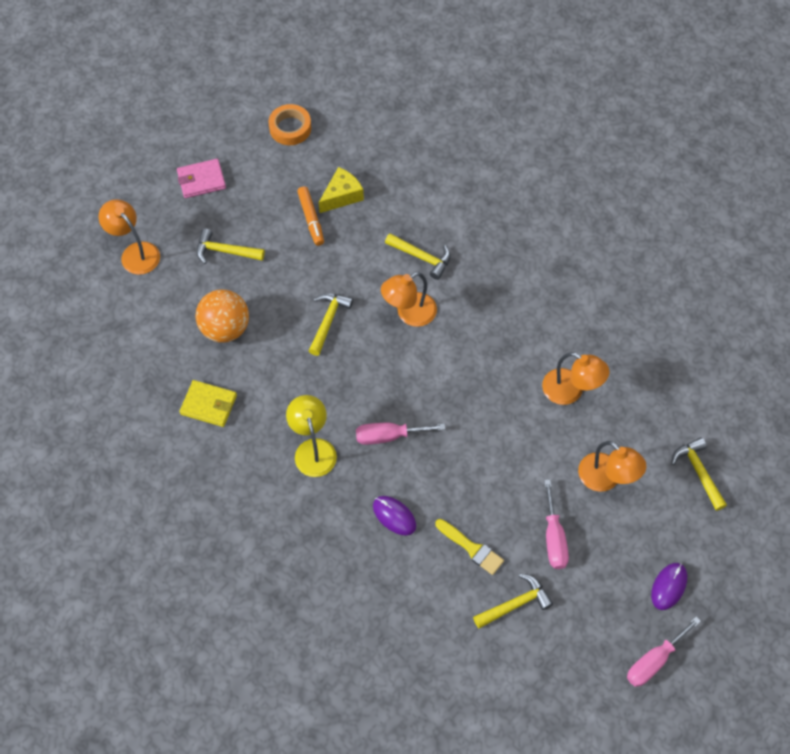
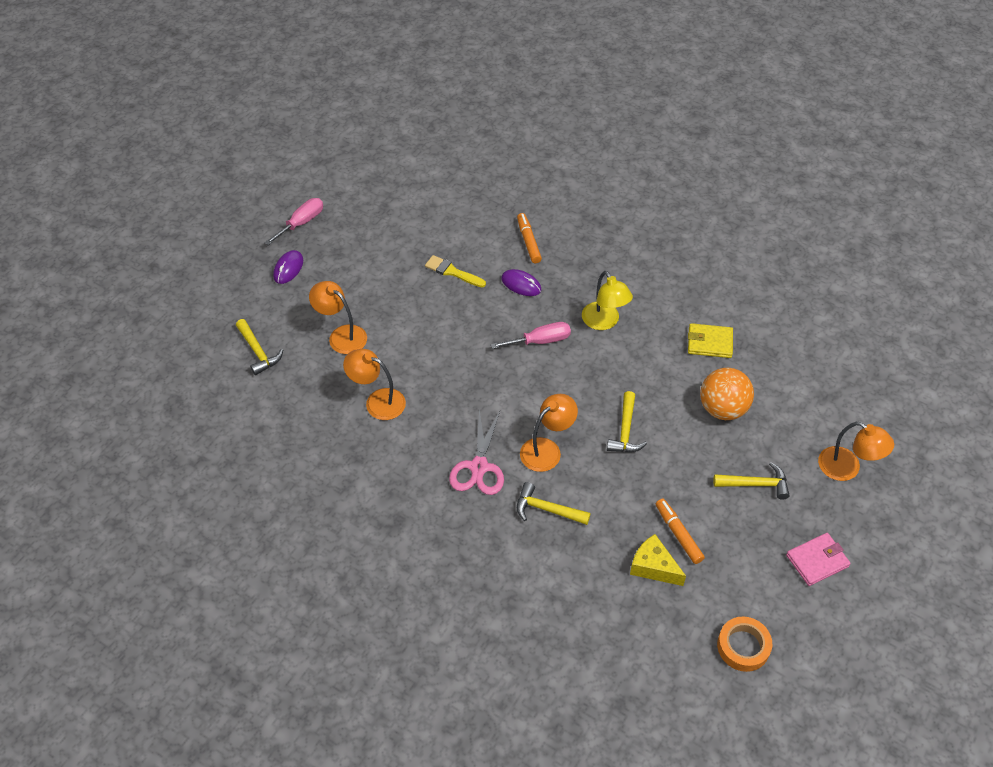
camera: 170 degrees right, 10 degrees down
yellow cheese [319,167,364,213] -> yellow cheese turned 90 degrees clockwise [630,534,686,586]
yellow hammer [473,574,553,629] -> none
pink screwdriver [544,480,569,569] -> none
none -> pink scissors [449,409,504,495]
none -> orange marker [517,213,542,263]

